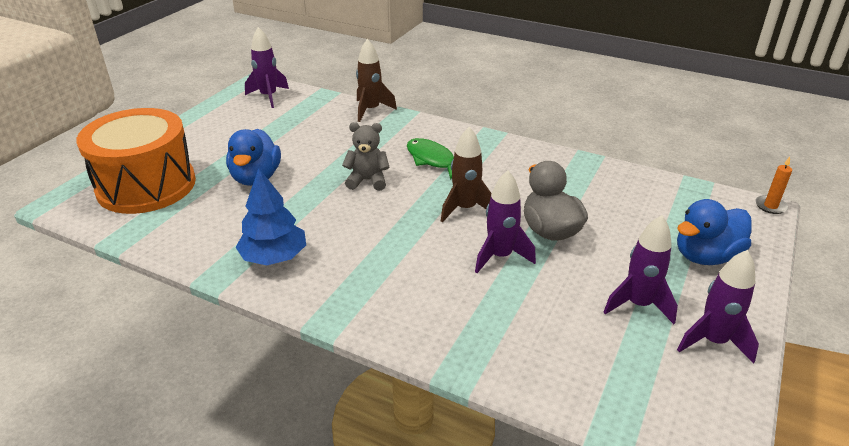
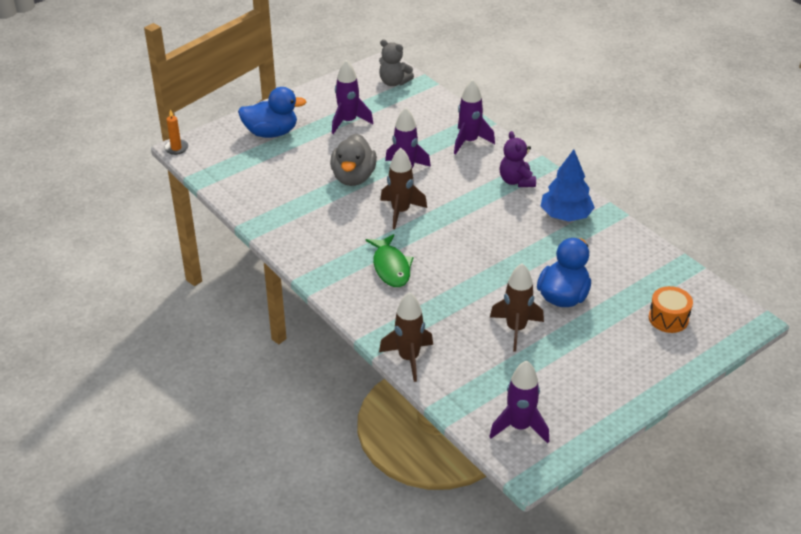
camera: 155 degrees left, 5 degrees up
orange drum [76,108,196,214] -> orange drum [649,286,693,333], size x0.42
grey teddy bear [342,122,390,191] -> grey teddy bear moved to [379,40,414,86]
purple rocket [677,250,759,364] -> purple rocket moved to [454,79,495,155]
none -> brown rocket [490,263,544,352]
none -> purple teddy bear [500,131,536,187]

